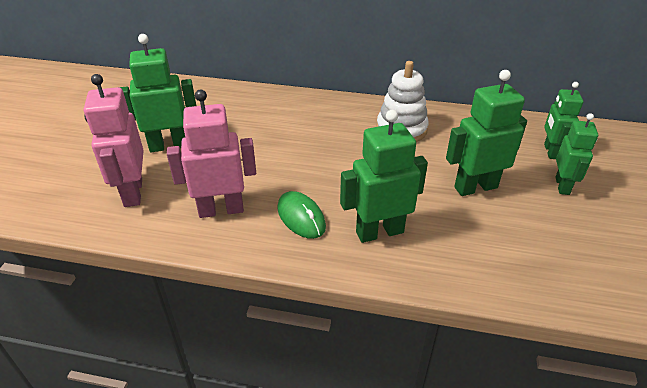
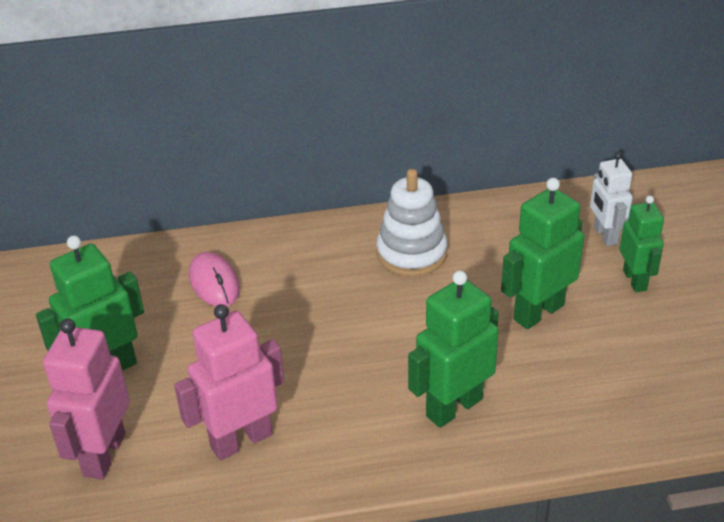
camera: 20 degrees left, 0 degrees up
pink robot [84,74,144,207] -> pink robot turned 45 degrees clockwise [43,318,130,479]
green mouse [277,191,326,239] -> none
green robot [544,82,583,159] -> white robot [590,152,633,246]
none -> pink mouse [189,252,240,307]

